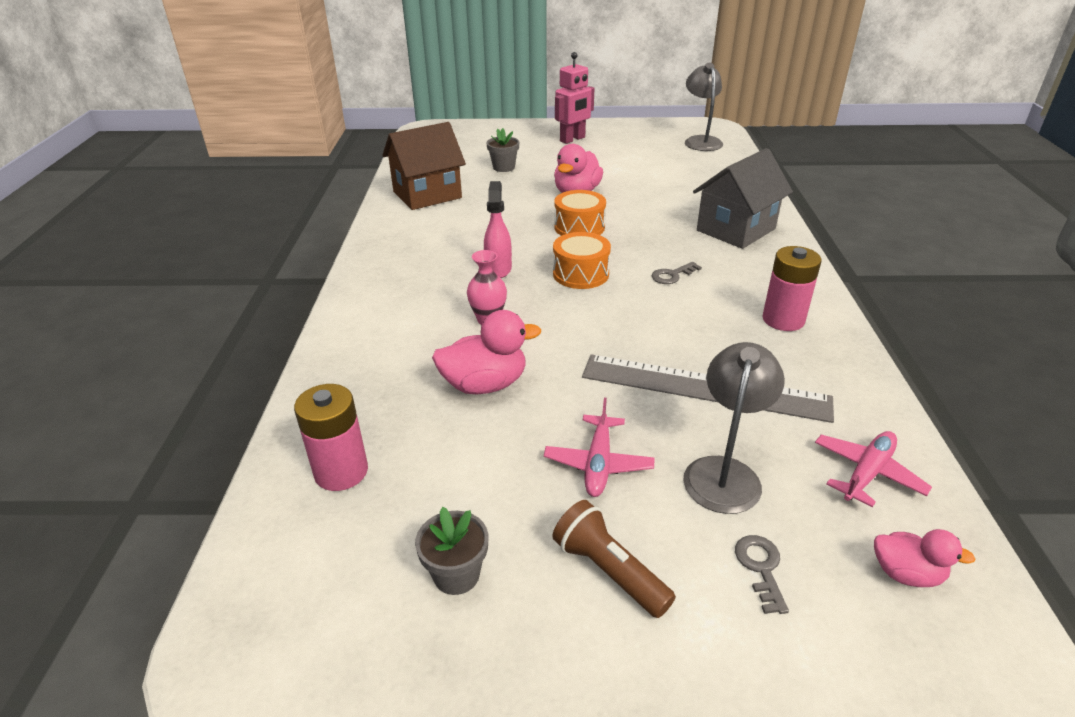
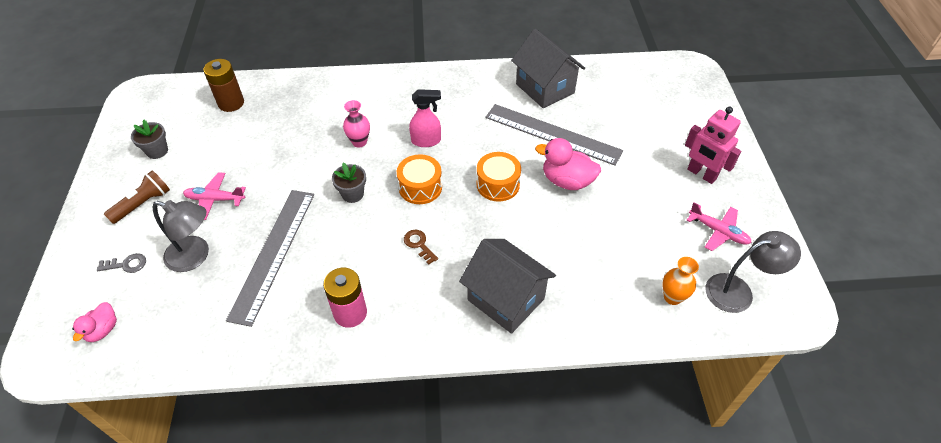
camera: 85 degrees right, 15 degrees up
pink battery [294,384,368,491] -> brown battery [203,59,244,112]
brown house [382,122,466,210] -> grey house [511,29,585,108]
pink duck [432,310,541,395] -> none
grey flower pot [486,128,519,172] -> grey flower pot moved to [332,162,366,203]
grey key [652,262,702,284] -> brown key [404,230,438,265]
pink plane [815,431,932,507] -> pink plane moved to [687,202,752,251]
none -> grey ruler [485,104,623,166]
none -> orange vase [662,257,699,305]

